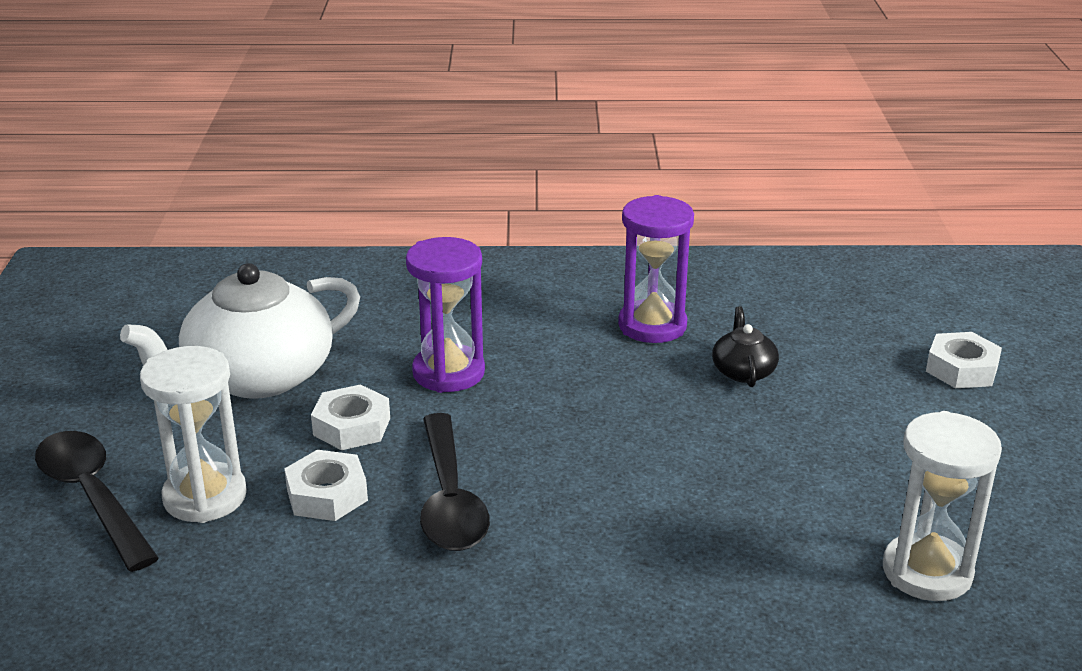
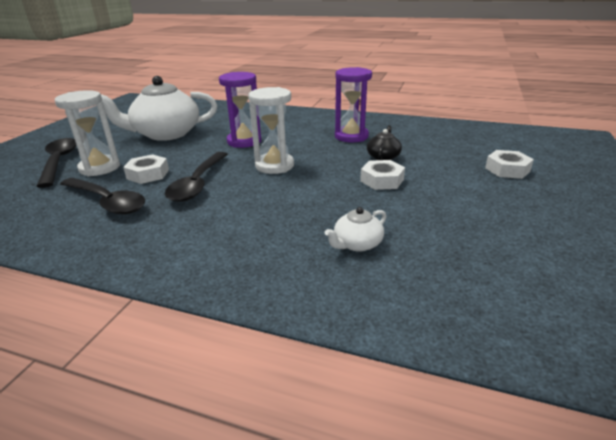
camera: 20 degrees right, 0 degrees up
white nut [311,384,390,450] -> white nut moved to [360,160,405,190]
white hourglass [883,411,1002,601] -> white hourglass moved to [248,87,294,174]
none -> black spoon [60,178,145,214]
none -> white teapot [325,207,386,252]

